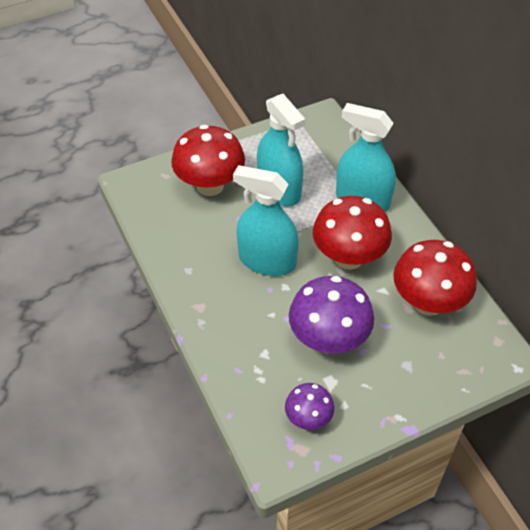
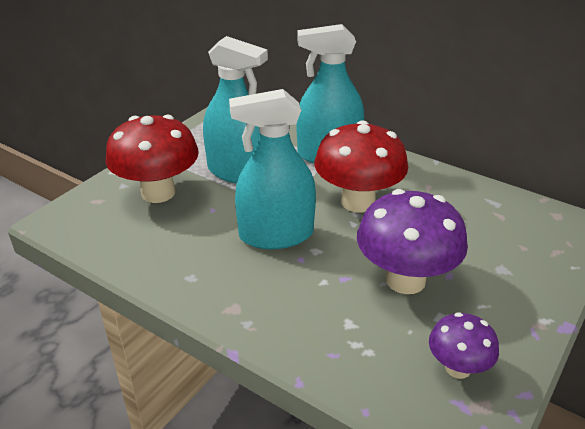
camera: 30 degrees left, 15 degrees down
red mushroom [393,240,477,316] -> none

